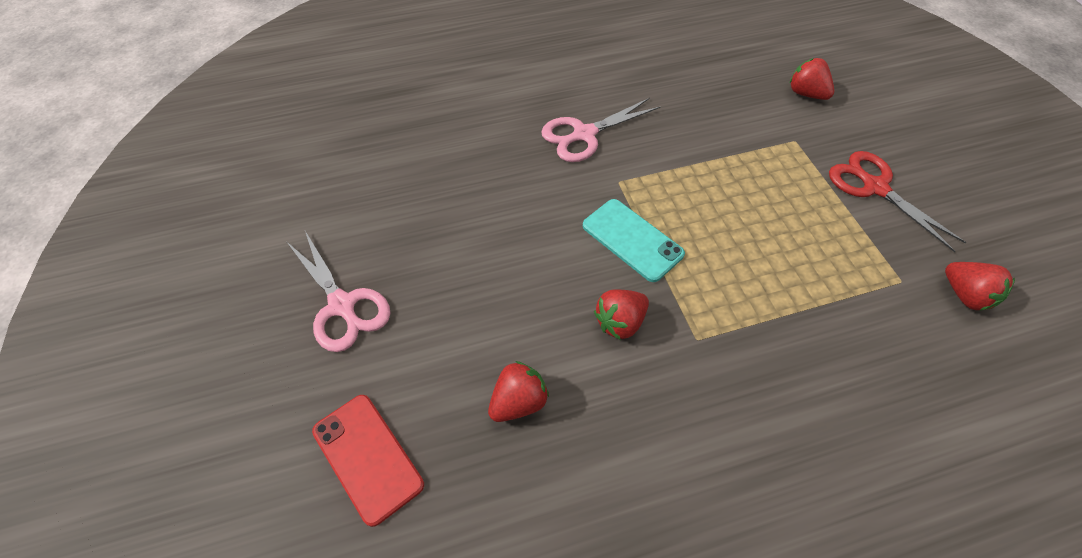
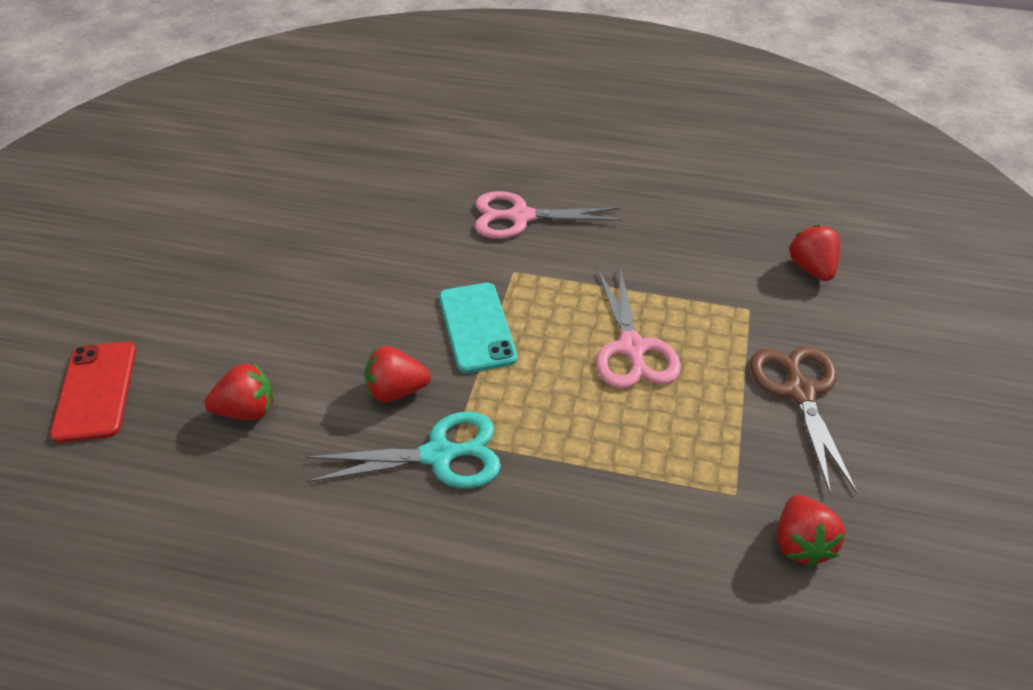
camera: 30 degrees right, 10 degrees down
pink scissors [286,231,391,352] -> pink scissors moved to [596,267,681,389]
red scissors [829,151,967,252] -> brown scissors [750,346,858,494]
none -> turquoise scissors [306,412,501,488]

